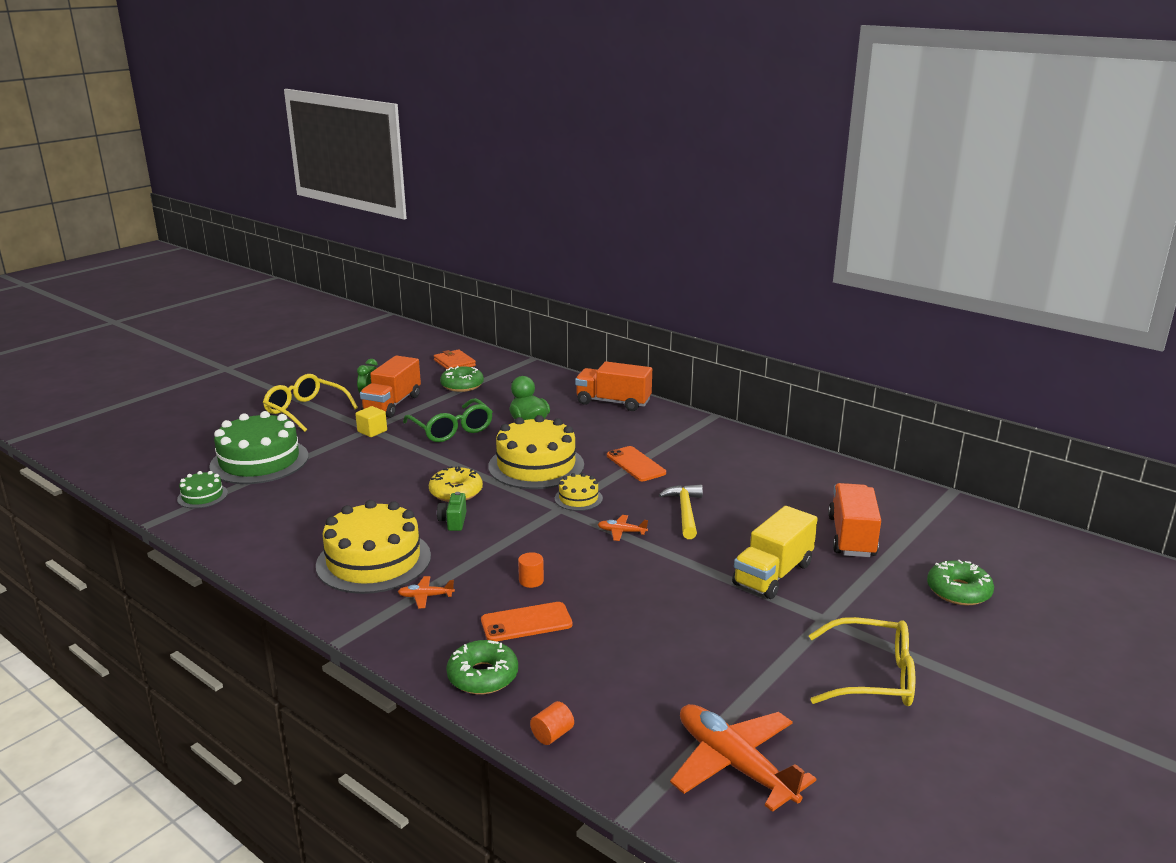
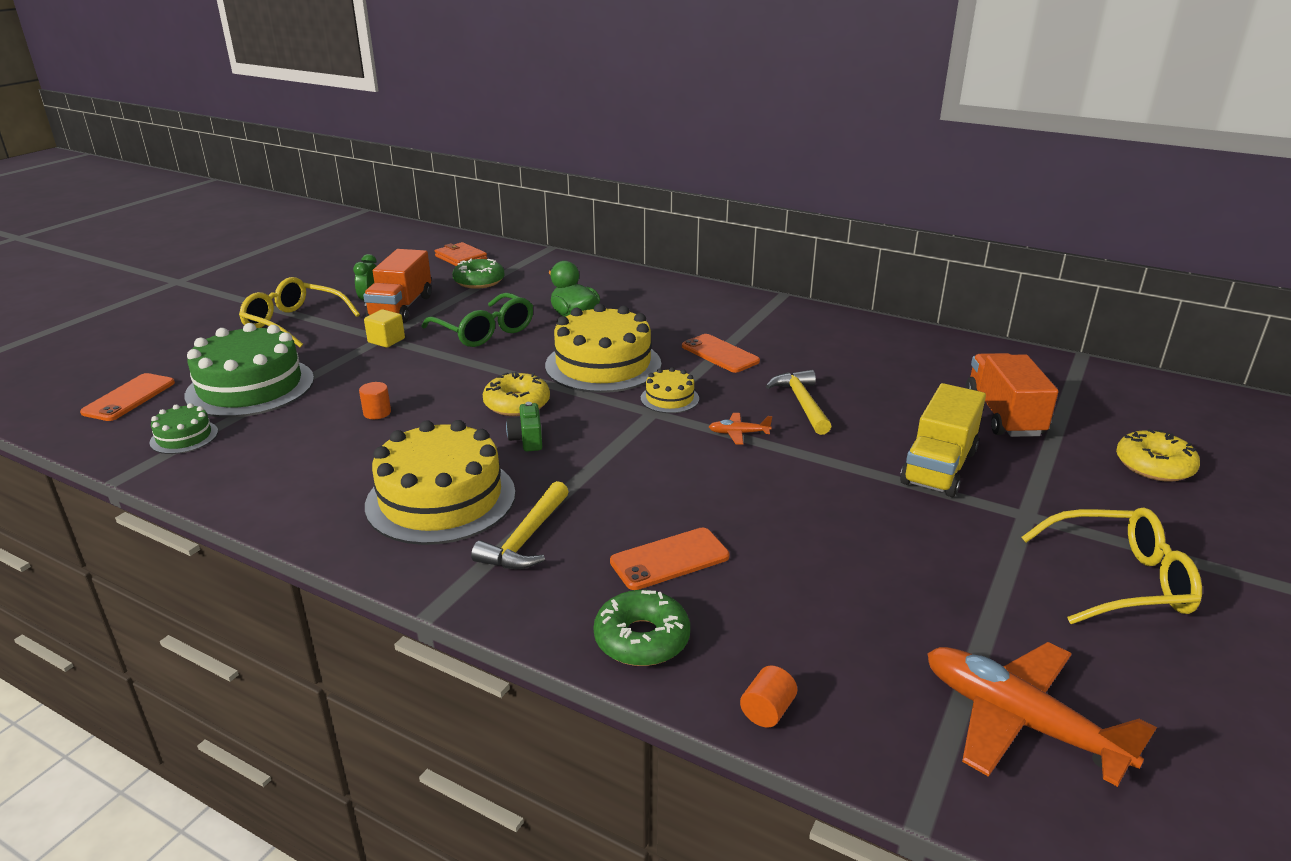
camera: 10 degrees left, 5 degrees up
orange plane [398,576,455,608] -> yellow hammer [471,481,569,569]
orange cylinder [518,552,544,588] -> orange cylinder moved to [359,382,391,419]
orange truck [575,361,652,411] -> none
green donut [927,560,994,605] -> yellow donut [1116,429,1200,482]
none -> orange phone [80,373,175,421]

